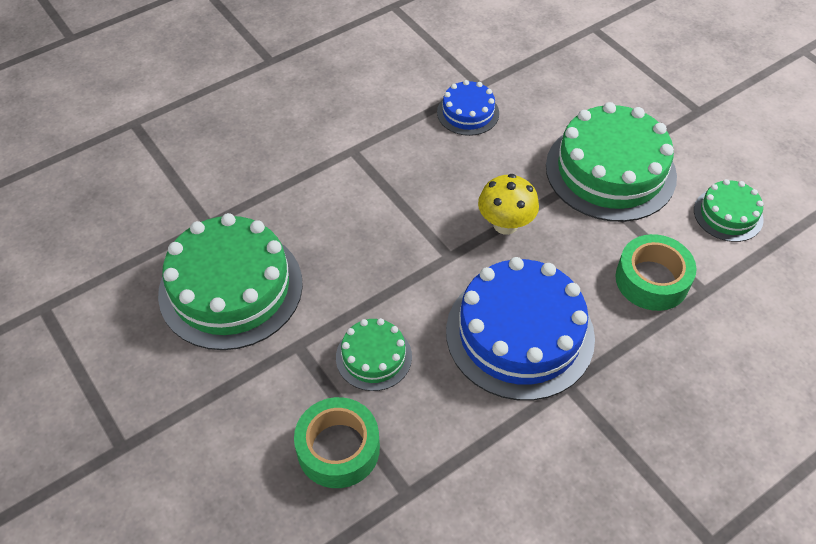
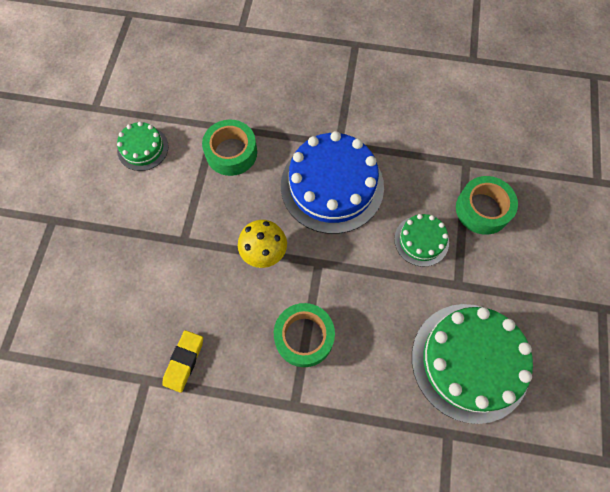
camera: 135 degrees left, 15 degrees up
blue cake [437,80,499,136] -> yellow eraser [162,330,203,393]
green cake [546,102,677,222] -> none
none -> green tape [274,303,335,367]

